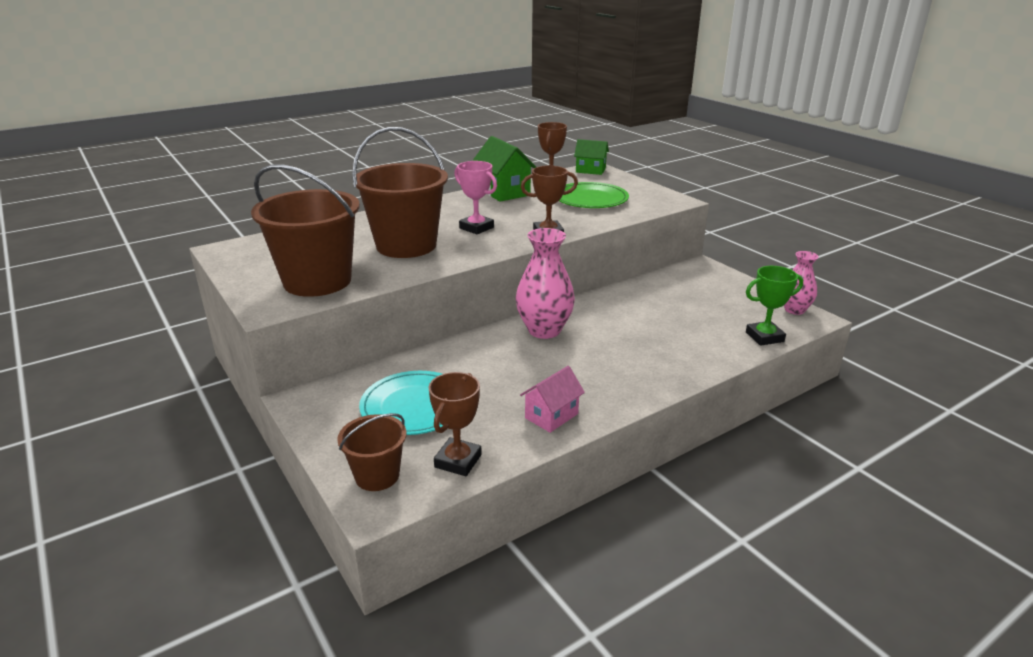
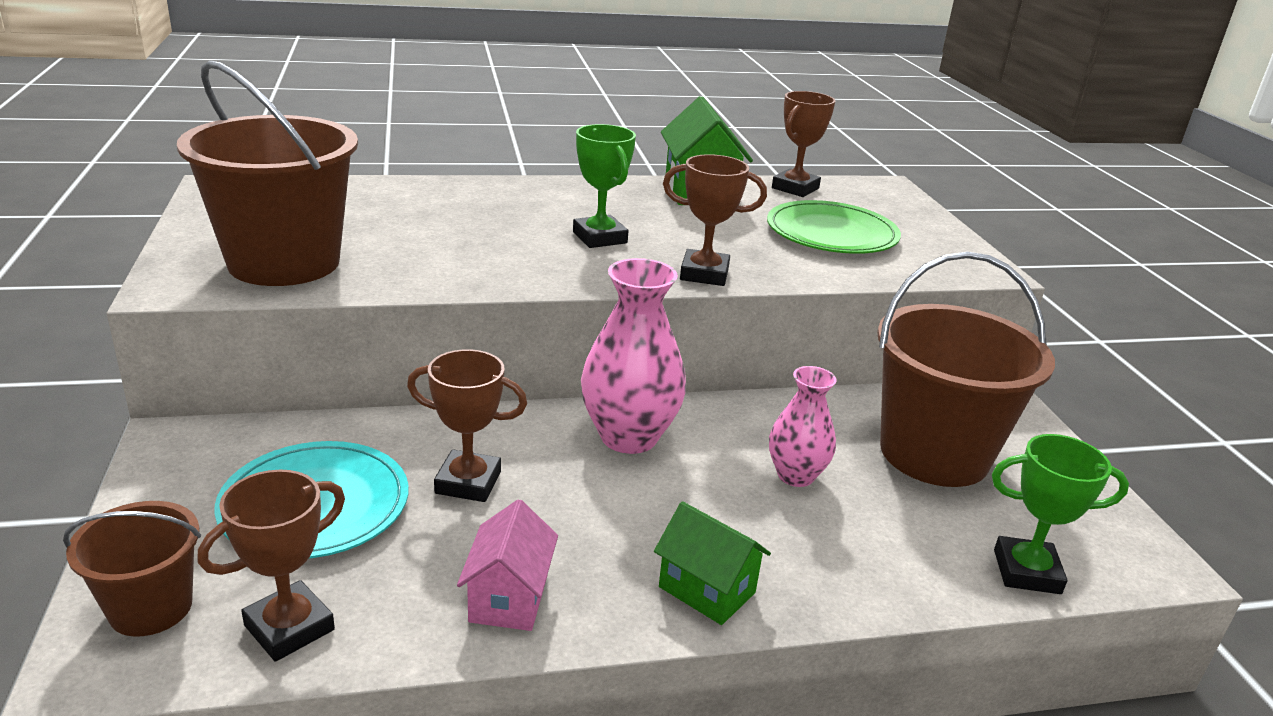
camera: 20 degrees right, 0 degrees up
brown bucket [352,127,448,258] -> brown bucket moved to [877,252,1055,487]
pink trophy [454,161,497,234] -> green trophy [573,124,636,248]
pink house [520,366,585,433] -> pink house turned 60 degrees counterclockwise [457,499,558,631]
green house [574,139,609,175] -> green house moved to [654,501,771,625]
pink vase [784,251,819,315] -> pink vase moved to [769,366,837,487]
none -> brown trophy [407,349,527,502]

